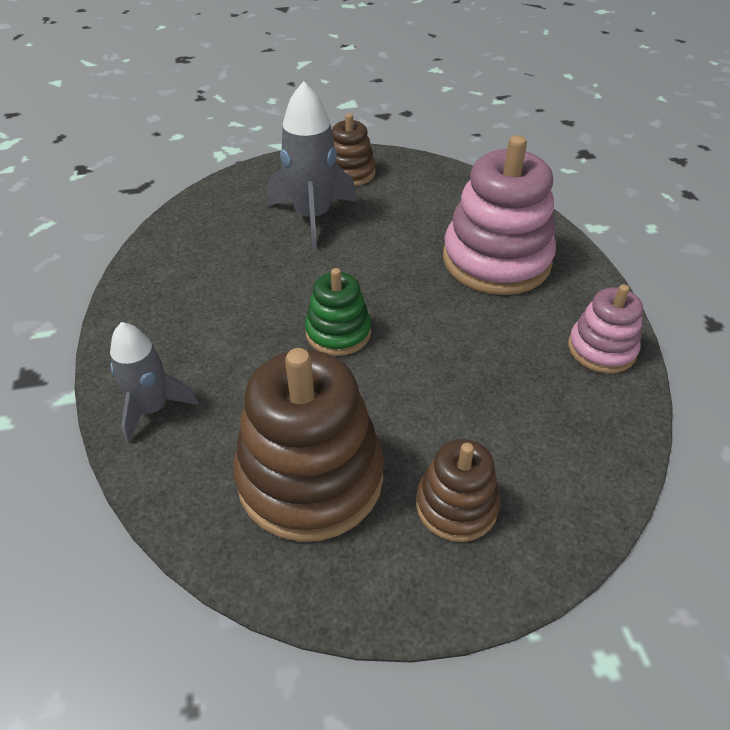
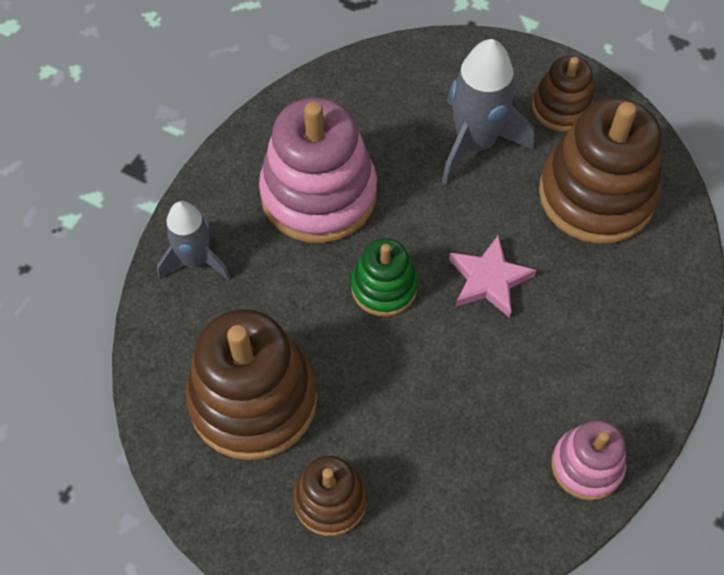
camera: 40 degrees right, 15 degrees up
pink stacking toy [443,135,556,295] -> pink stacking toy moved to [259,97,377,243]
none -> pink star [449,235,536,318]
none -> brown stacking toy [539,98,662,244]

